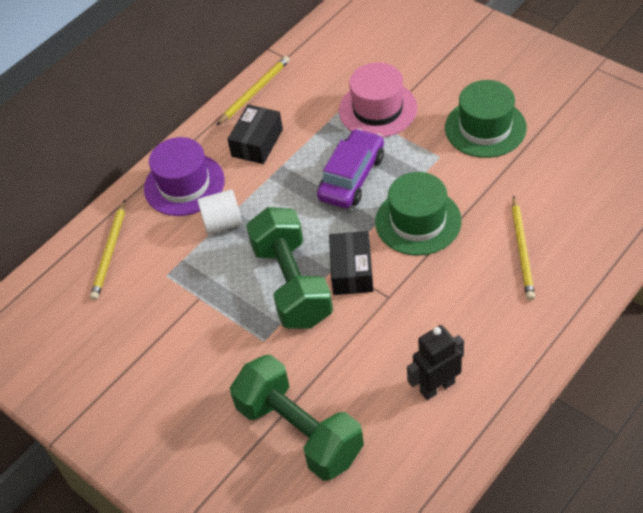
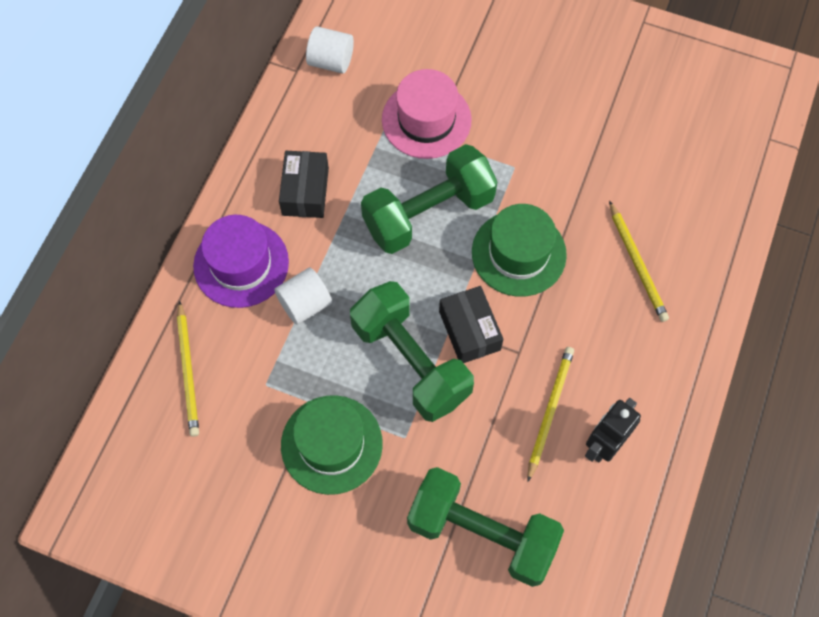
camera: 25 degrees left, 15 degrees up
yellow pencil [217,56,290,125] -> yellow pencil moved to [527,347,574,482]
purple car [317,128,384,208] -> green dumbbell [361,144,497,254]
green hat [445,80,527,158] -> green hat moved to [281,395,383,495]
none -> white cylinder [306,26,354,74]

